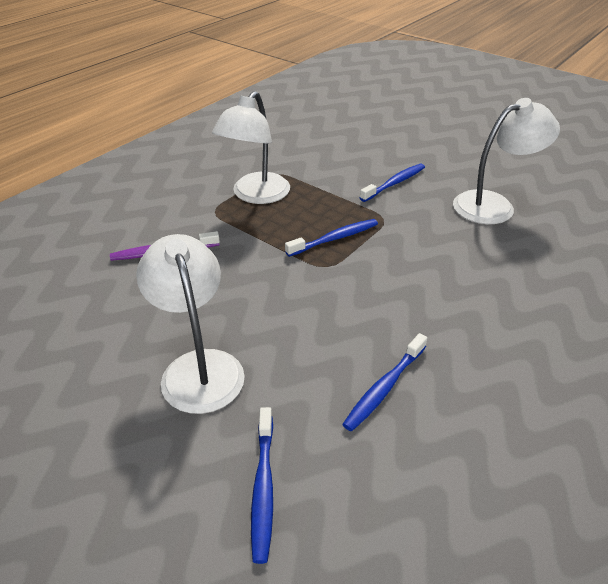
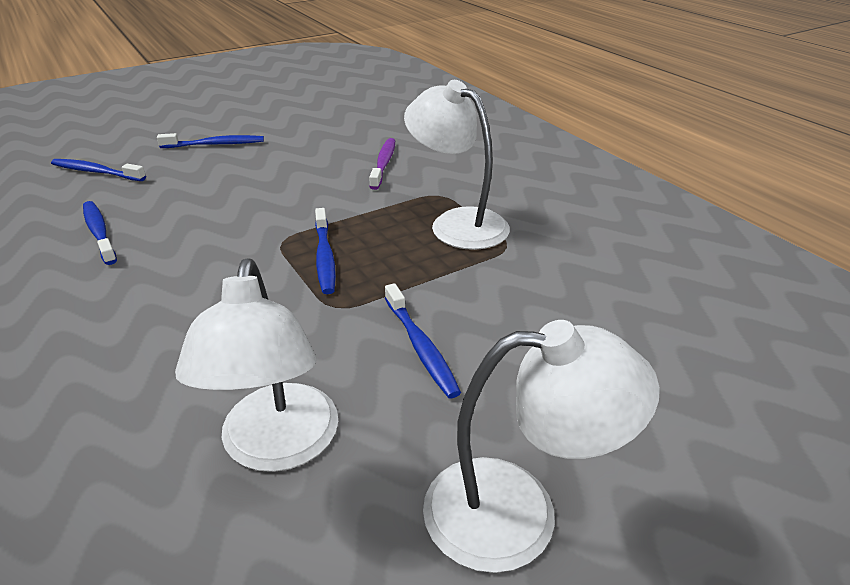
camera: 110 degrees right, 5 degrees down
white lamp [136,234,245,414] -> white lamp moved to [423,320,660,573]
none -> blue toothbrush [157,133,264,148]

